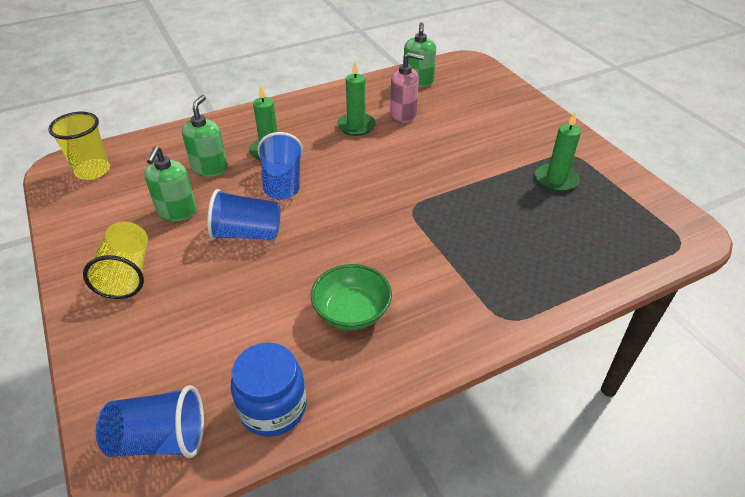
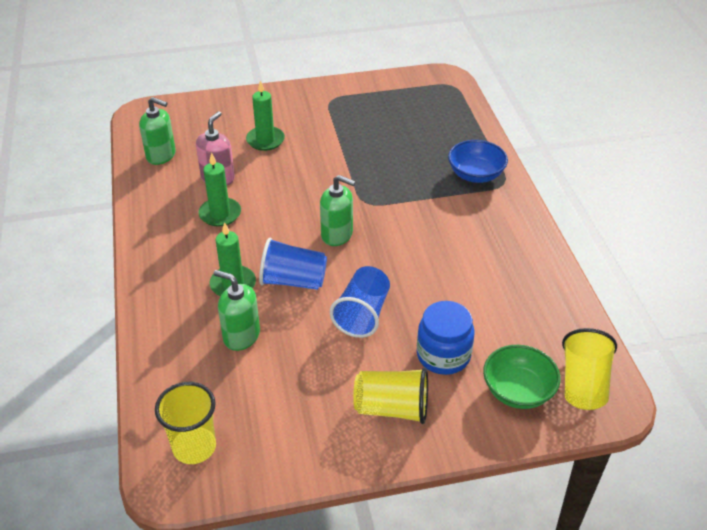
camera: 75 degrees left, 0 degrees up
blue cup [96,385,204,458] -> yellow cup [562,328,617,410]
green soap dispenser [144,146,197,221] -> green soap dispenser moved to [320,175,356,246]
blue jar [231,343,307,437] -> blue jar moved to [417,301,475,375]
green bowl [311,264,392,330] -> green bowl moved to [483,345,561,409]
green candle [535,112,581,192] -> green candle moved to [246,80,285,151]
none -> blue bowl [448,140,508,183]

